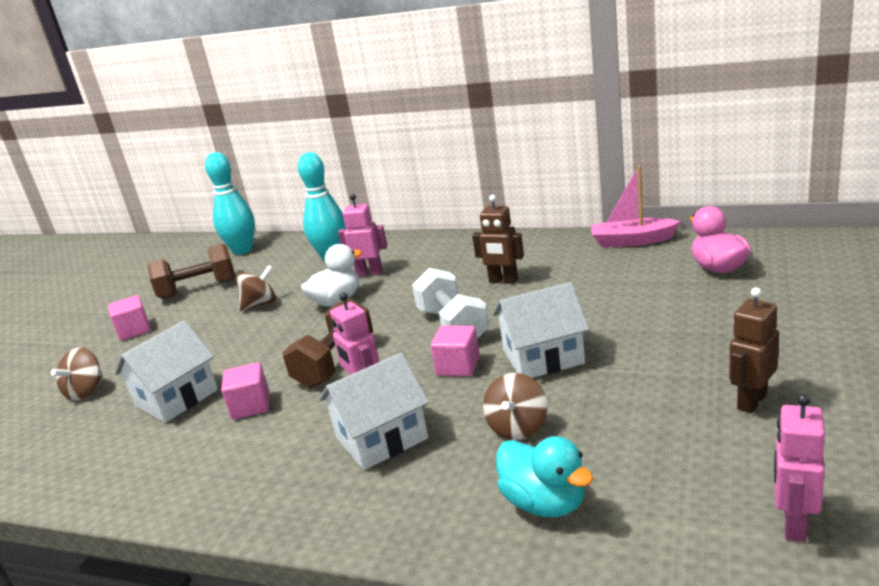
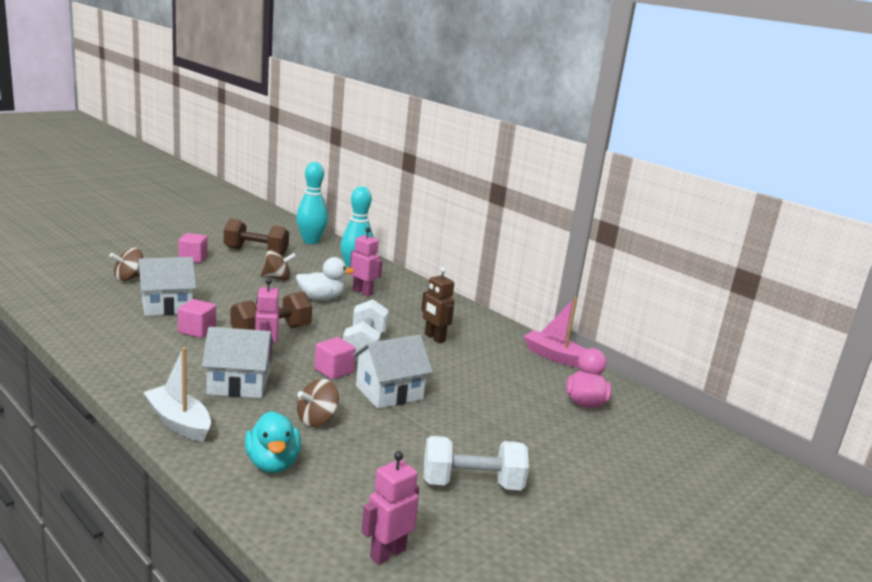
camera: 20 degrees right, 5 degrees down
white house [493,282,589,378] -> white house turned 45 degrees counterclockwise [353,335,433,409]
brown robot [729,287,779,413] -> white dumbbell [424,436,529,490]
none -> white boat [143,347,211,442]

